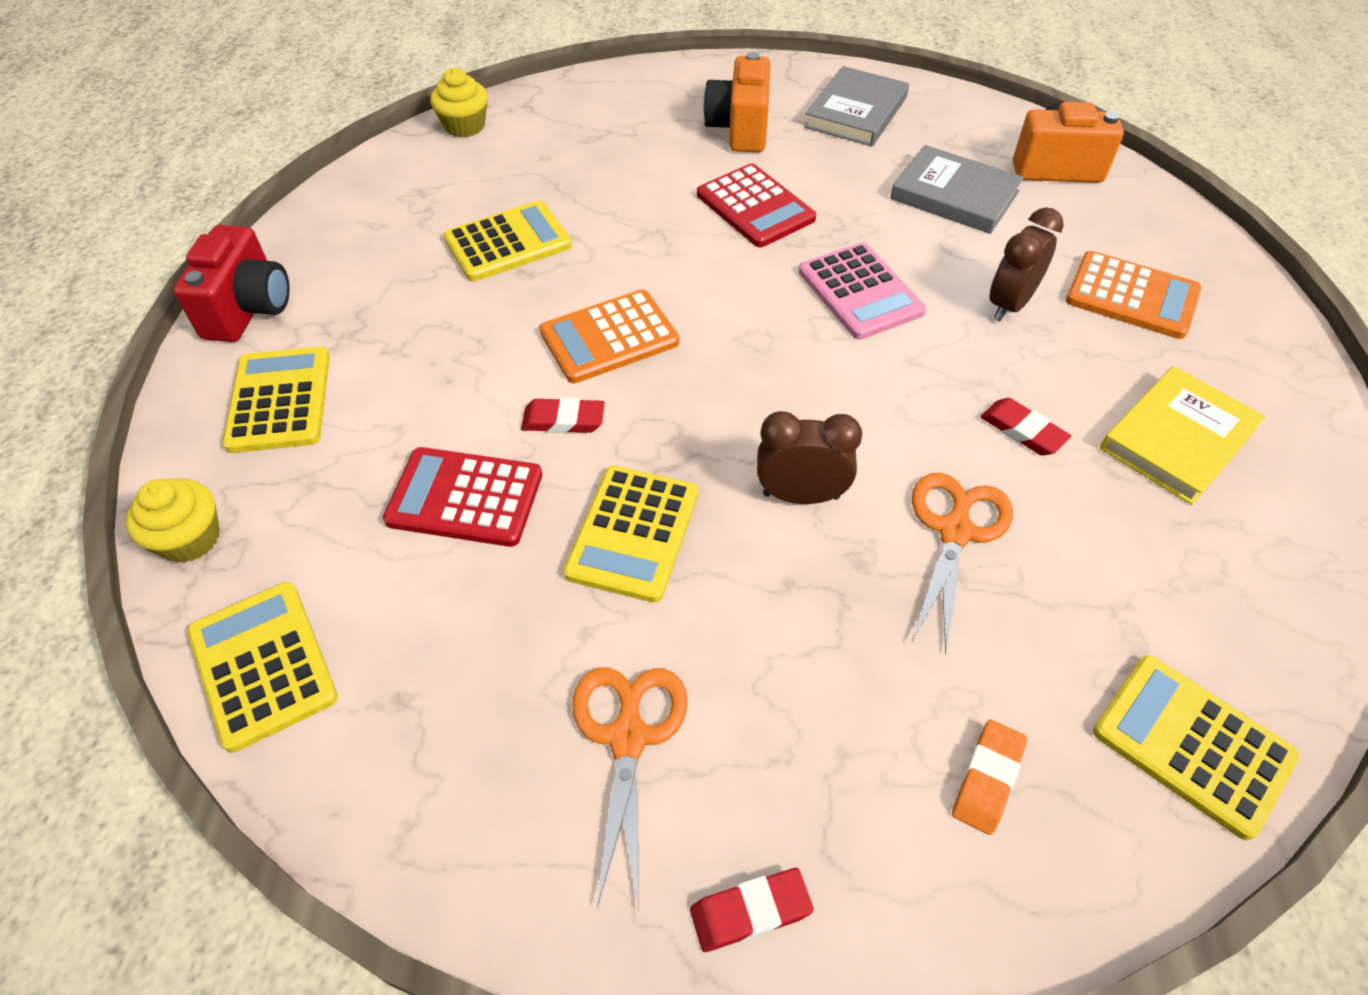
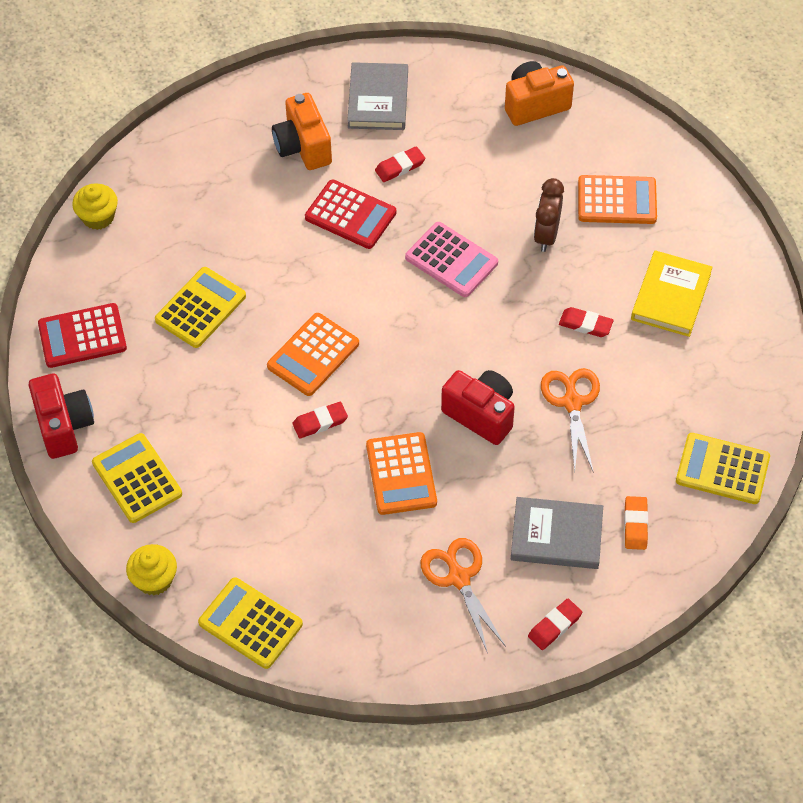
camera: 25 degrees left, 5 degrees up
red calculator [383,447,542,547] -> red calculator moved to [38,303,127,368]
yellow calculator [564,466,698,603] -> orange calculator [366,432,437,515]
brown clock [757,411,862,504] -> red camera [441,370,515,445]
grey book [890,145,1024,234] -> grey book moved to [511,497,603,569]
none -> red eraser [375,146,425,182]

